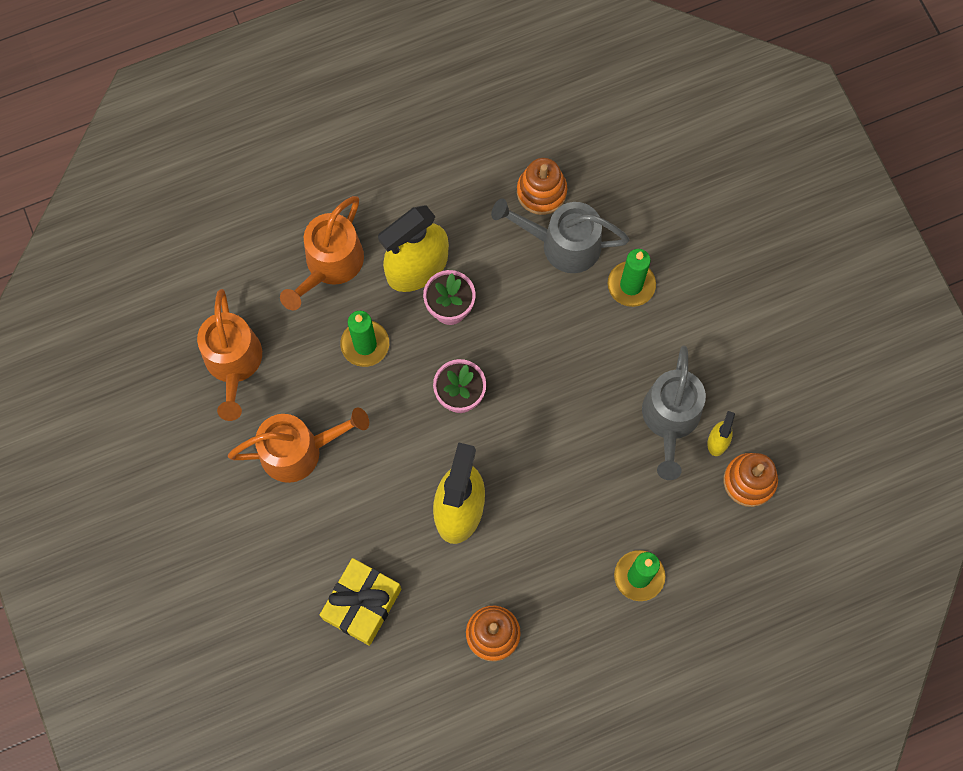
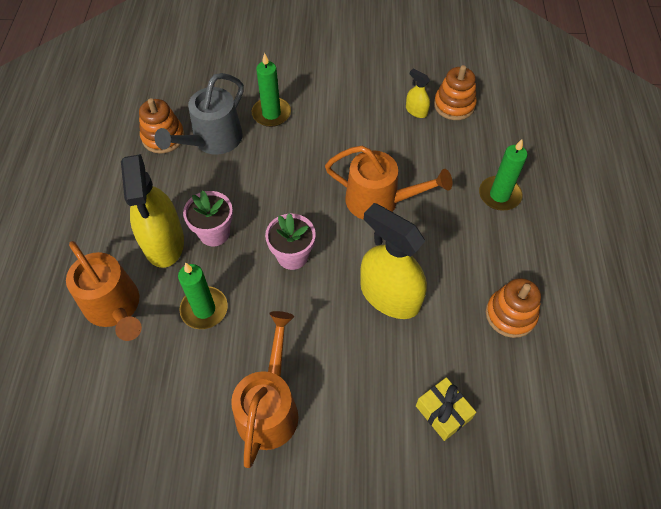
camera: 65 degrees left, 15 degrees down
orange watering can [197,289,262,421] -> orange watering can moved to [325,146,452,220]
yellow gift [320,558,401,646] -> yellow gift [416,377,476,441], size x0.67
grey watering can [642,345,706,480] -> none

